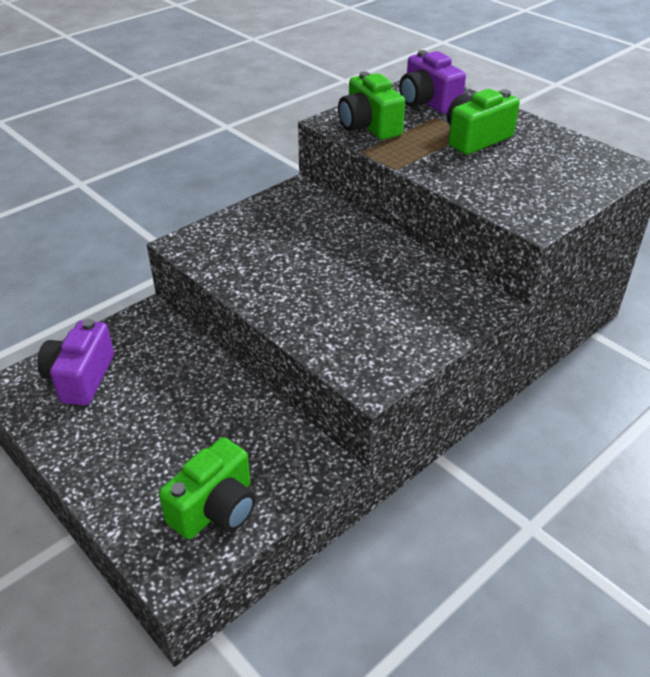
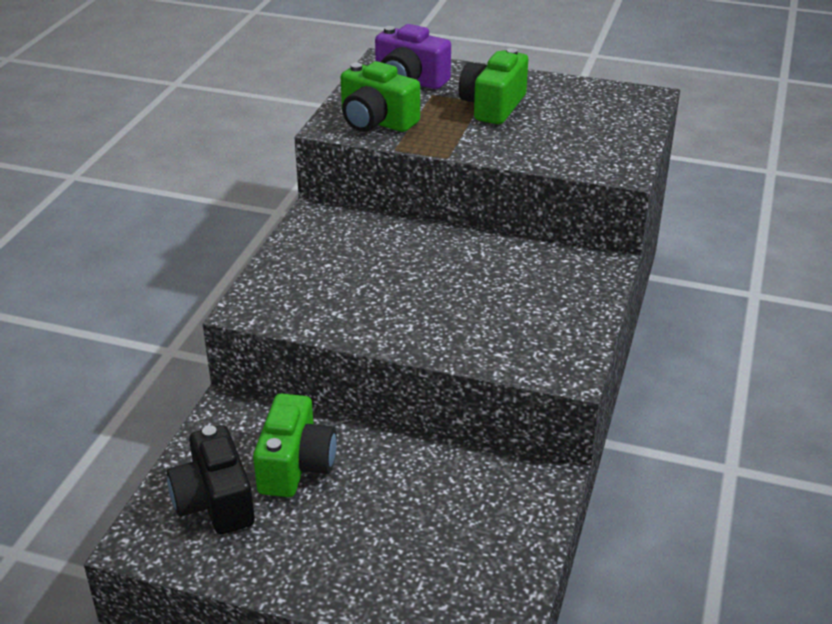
camera: 30 degrees left, 5 degrees down
purple camera [37,319,114,406] -> black camera [167,425,255,534]
green camera [159,437,256,539] -> green camera moved to [253,393,337,497]

